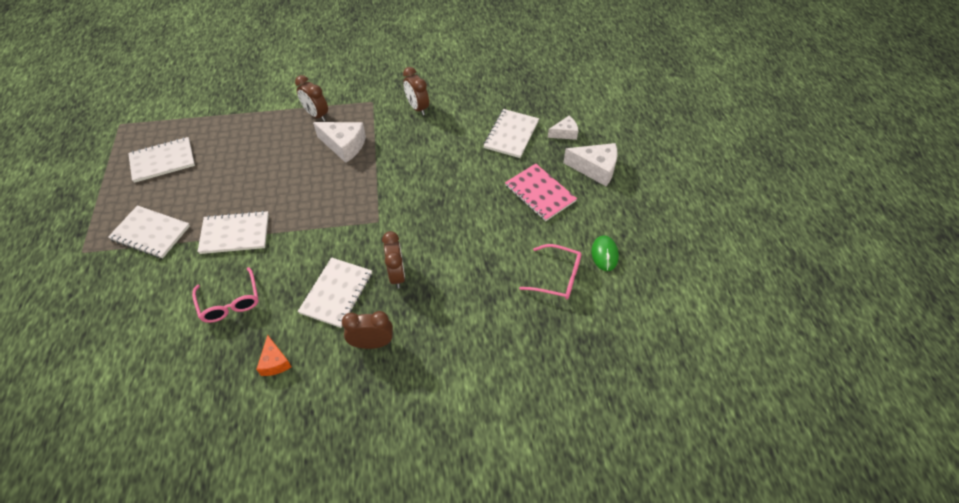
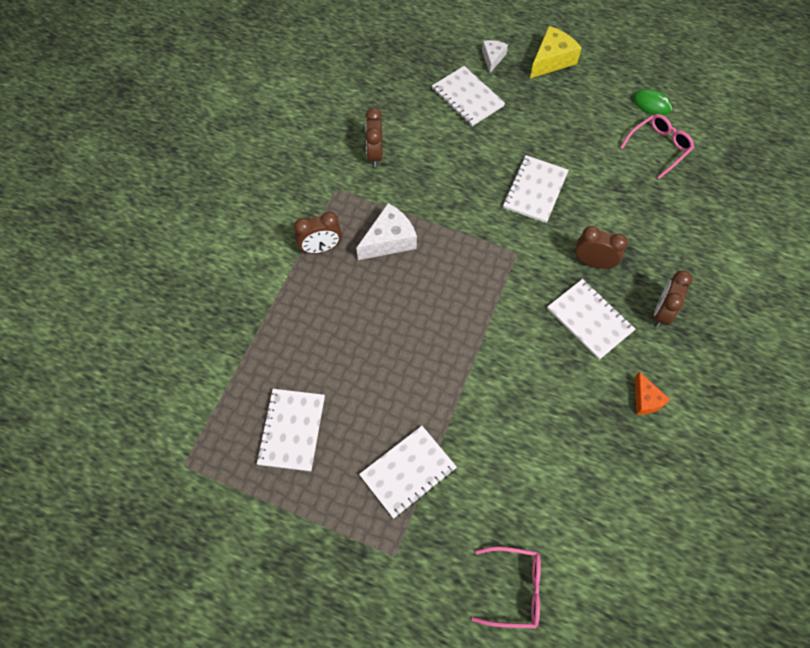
camera: 60 degrees left, 10 degrees up
pink glasses [192,267,259,323] -> pink glasses moved to [472,546,541,629]
white notebook [197,211,269,254] -> white notebook moved to [503,155,569,223]
orange cheese [256,335,291,376] -> orange cheese turned 60 degrees clockwise [635,372,670,415]
brown clock [403,67,429,115] -> brown clock turned 90 degrees clockwise [365,108,382,167]
pink notebook [505,164,577,221] -> none
white cheese [563,143,618,186] -> yellow cheese [530,26,582,78]

